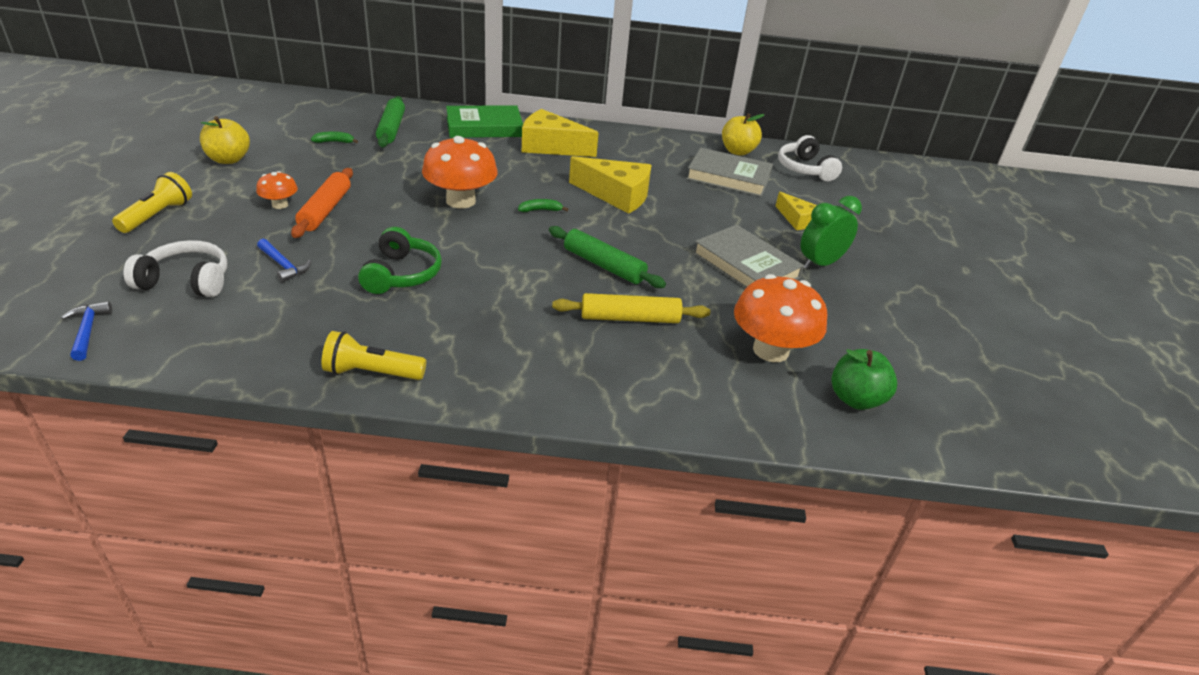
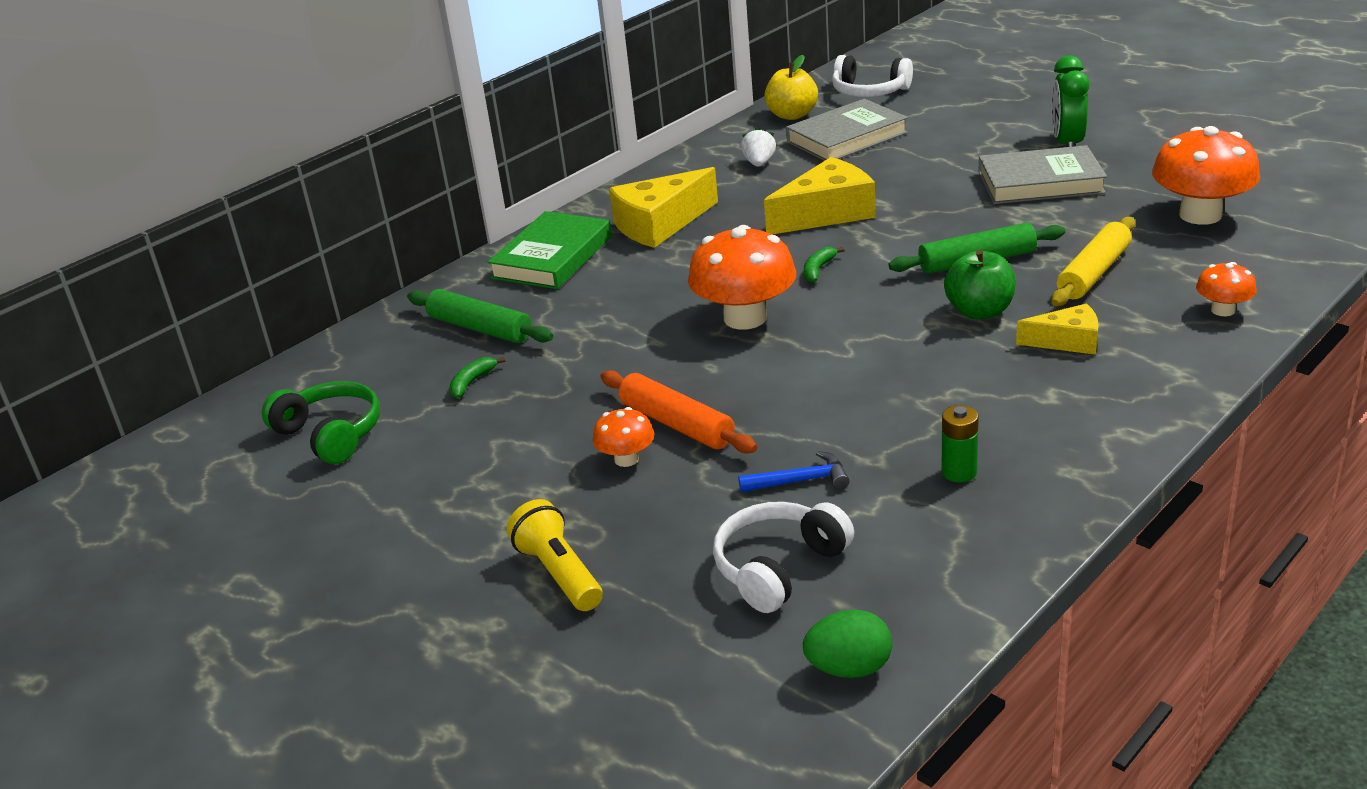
camera: 45 degrees left, 5 degrees down
blue hammer [61,301,112,361] -> green egg [803,610,892,678]
yellow apple [200,116,250,164] -> none
yellow flashlight [322,331,426,380] -> none
green headphones [358,227,442,294] -> green headphones moved to [262,381,380,464]
yellow cheese [776,192,817,230] -> yellow cheese moved to [1016,303,1099,355]
green apple [831,349,897,410] -> green apple moved to [944,250,1016,319]
none -> white strawberry [741,127,776,167]
none -> green battery [942,405,979,482]
none -> orange mushroom [1196,262,1257,316]

